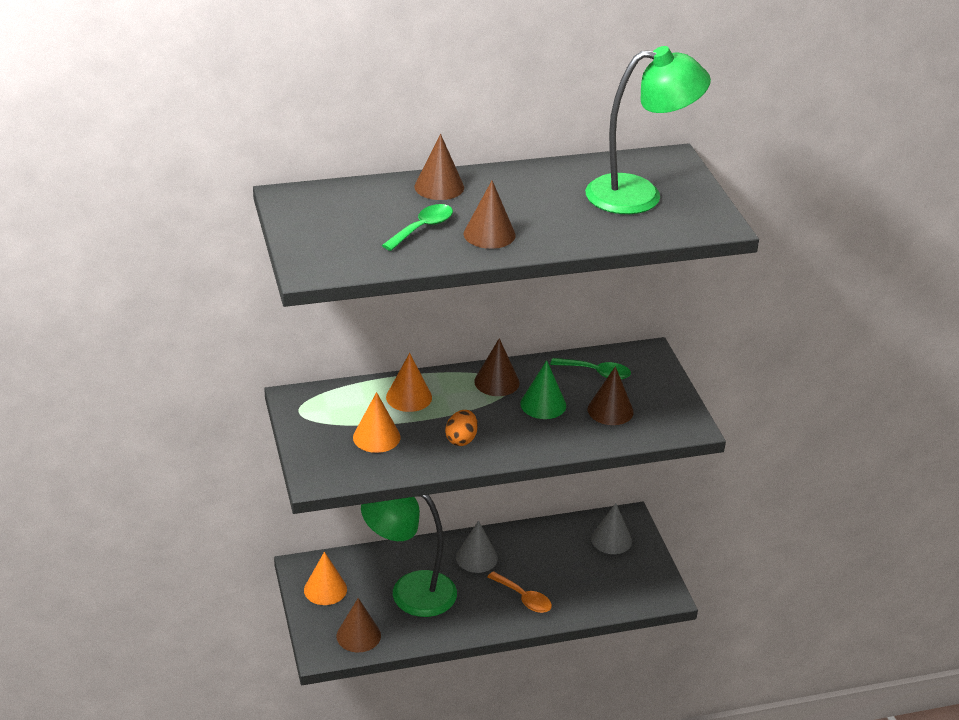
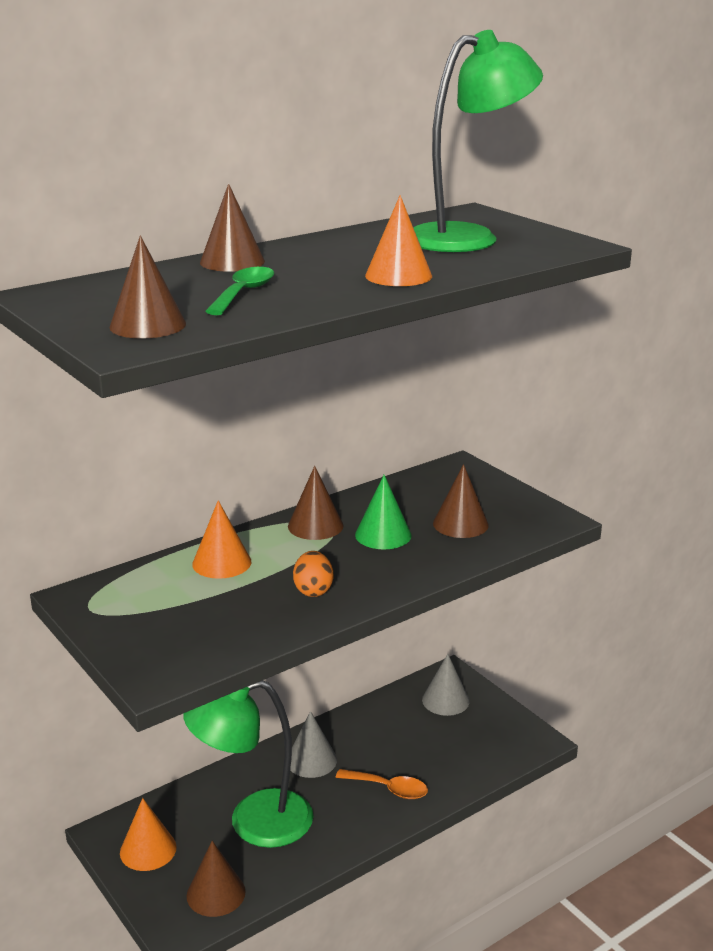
camera: 20 degrees left, 10 degrees down
orange cone [353,392,401,453] -> orange cone moved to [365,195,432,286]
brown cone [464,180,516,249] -> brown cone moved to [109,235,186,339]
green spoon [550,358,631,379] -> none

